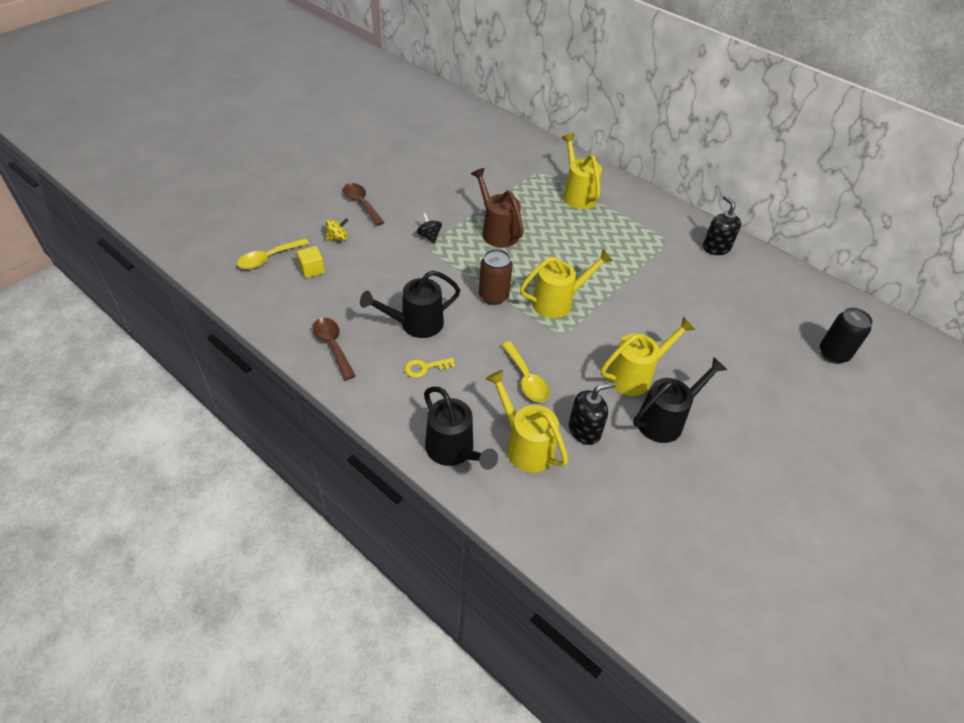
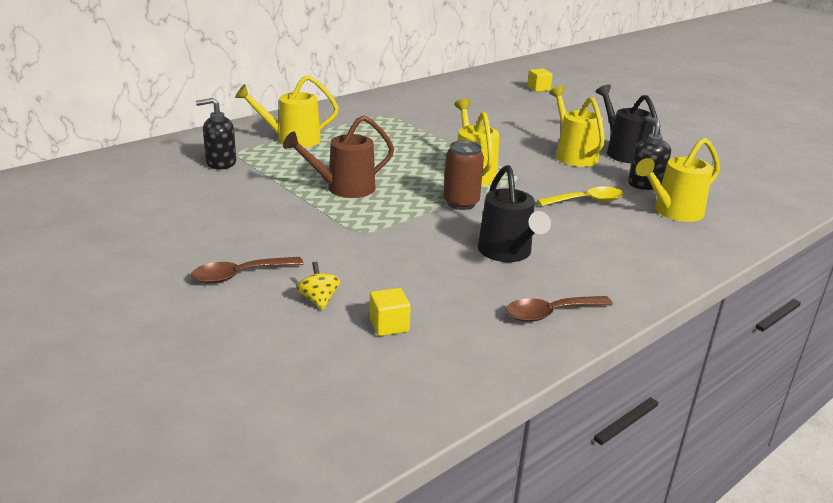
camera: 80 degrees left, 20 degrees down
yellow spoon [237,238,309,269] -> none
yellow key [404,357,455,378] -> none
black spinning top [417,213,442,243] -> none
black watering can [424,386,498,470] -> none
black soap dispenser [703,195,741,255] -> black soap dispenser moved to [196,98,236,169]
black can [820,308,873,364] -> yellow cube [527,69,553,92]

